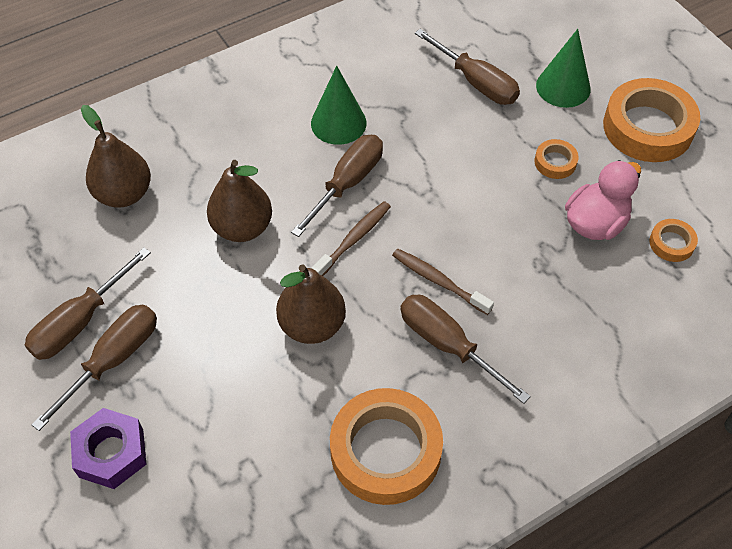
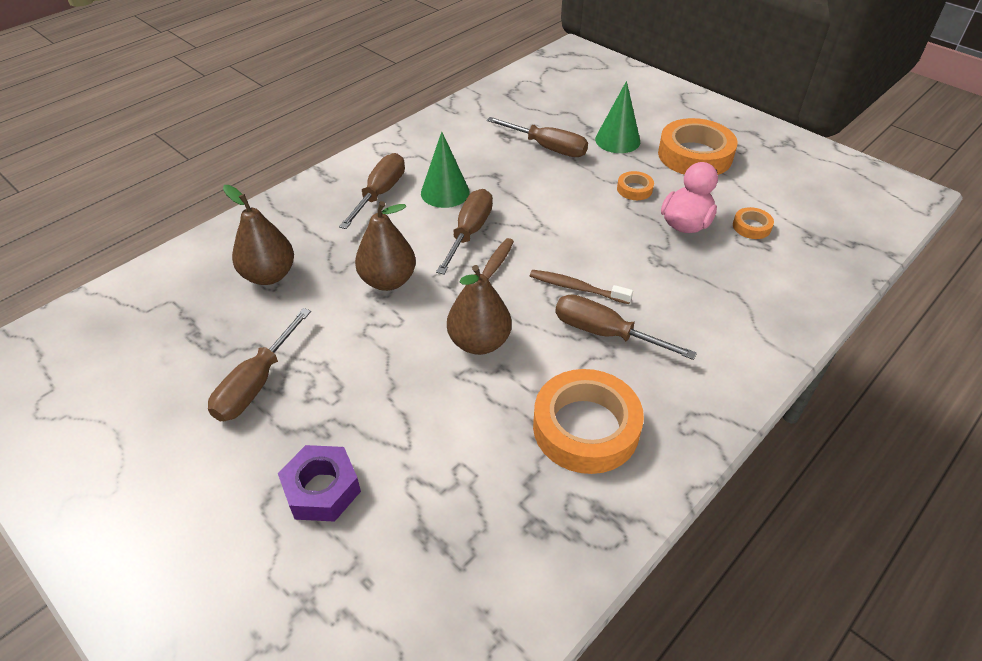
camera: 15 degrees left, 10 degrees down
brown screwdriver [31,305,157,431] -> brown screwdriver moved to [339,153,405,229]

